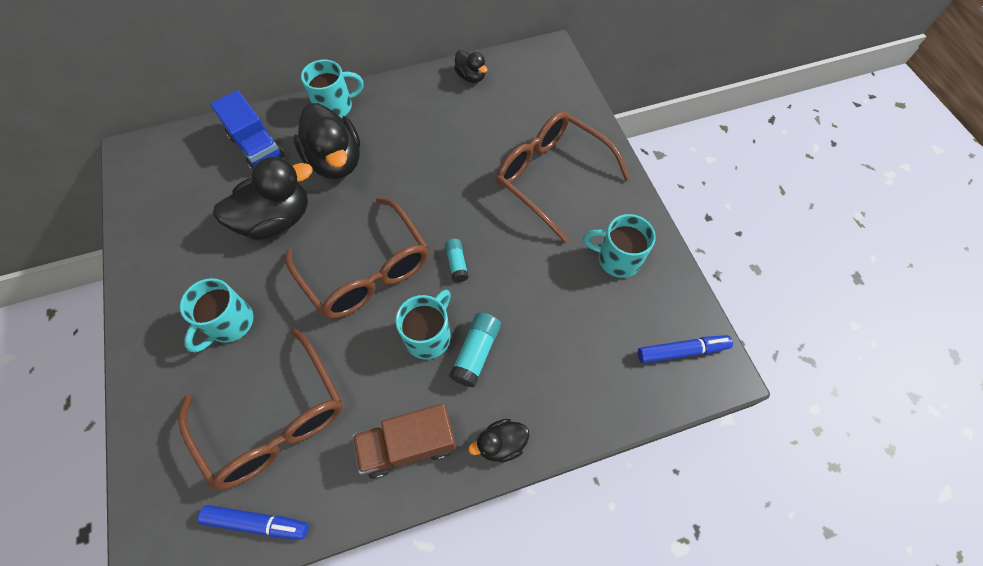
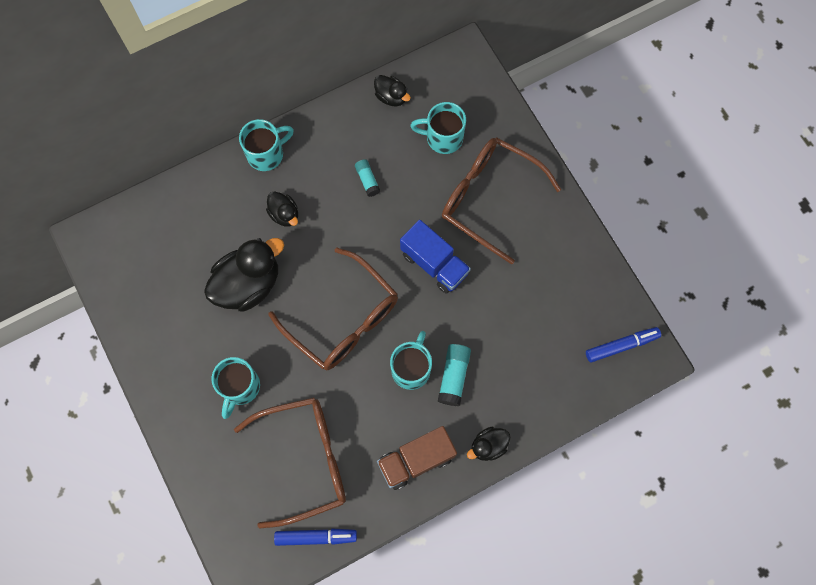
camera: 10 degrees left, 10 degrees up
brown glasses [178,328,343,490] -> brown glasses turned 60 degrees counterclockwise [234,397,346,528]
blue truck [210,90,285,170] -> blue truck moved to [400,220,471,294]
black duck [293,103,360,179] -> black duck [266,191,298,227], size x0.51
turquoise glue stick [445,239,469,283] -> turquoise glue stick moved to [355,159,380,197]
turquoise mug [583,214,656,278] -> turquoise mug moved to [410,102,466,154]

